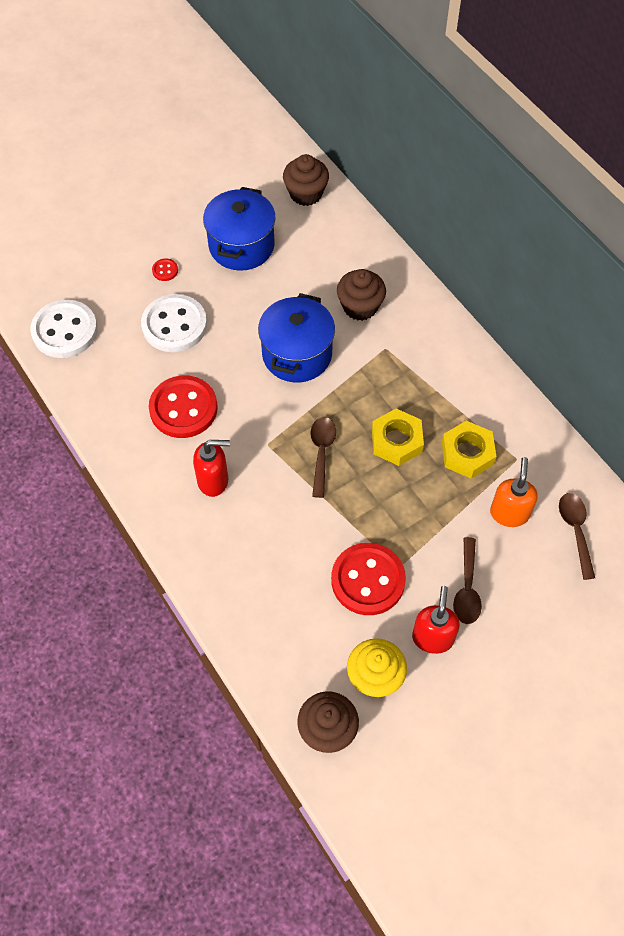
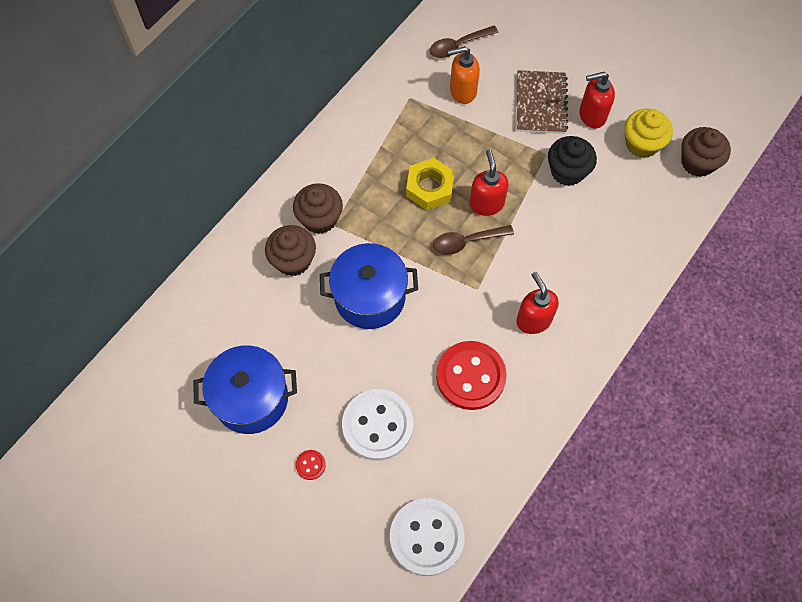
camera: 110 degrees left, 5 degrees up
brown cupcake [283,154,329,206] -> brown cupcake moved to [293,183,343,234]
red button [331,543,406,615] -> black cupcake [548,136,597,186]
yellow nut [442,421,497,478] -> none
brown spoon [453,537,482,624] -> brown notebook [517,70,568,134]
none -> red soap dispenser [469,149,509,216]

